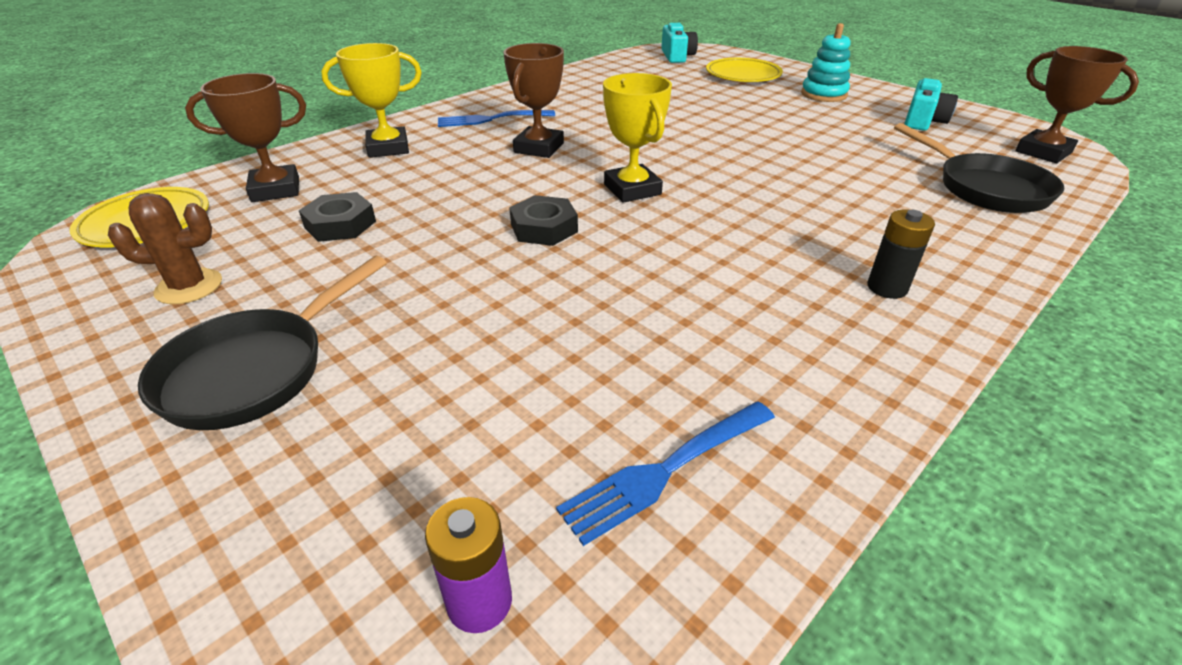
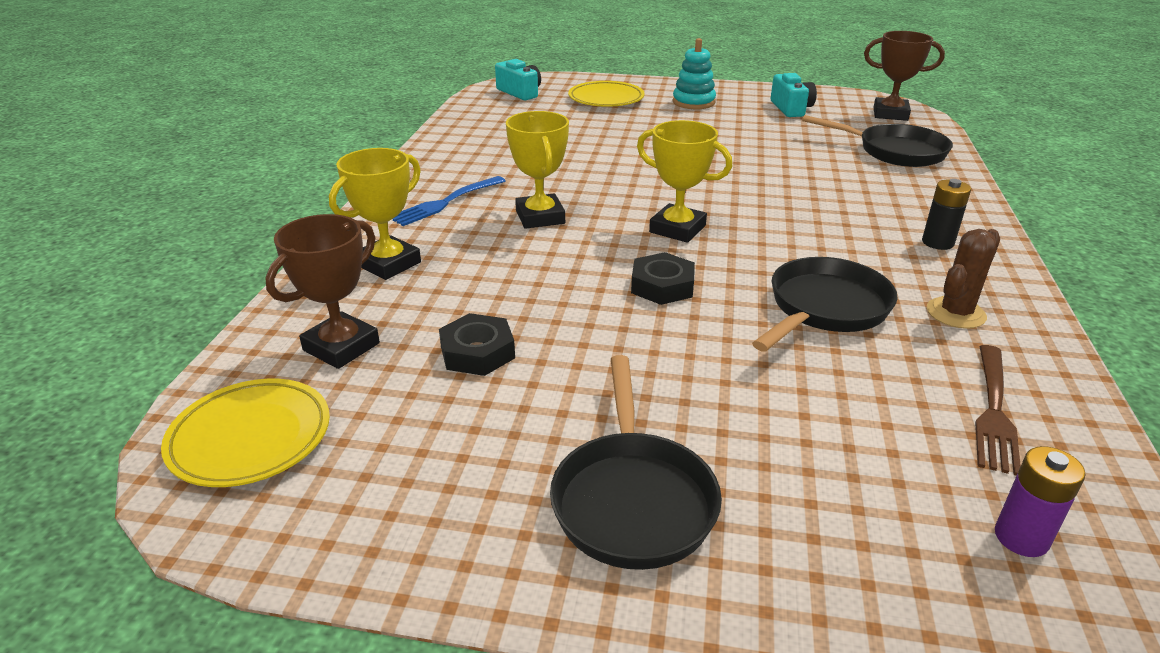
camera: 35 degrees left, 5 degrees down
brown cactus [108,193,222,304] -> brown cactus moved to [927,229,1000,329]
brown trophy [503,43,564,158] -> yellow trophy [506,111,569,229]
blue fork [556,401,775,546] -> brown fork [975,345,1021,476]
none -> black pan [752,257,898,352]

